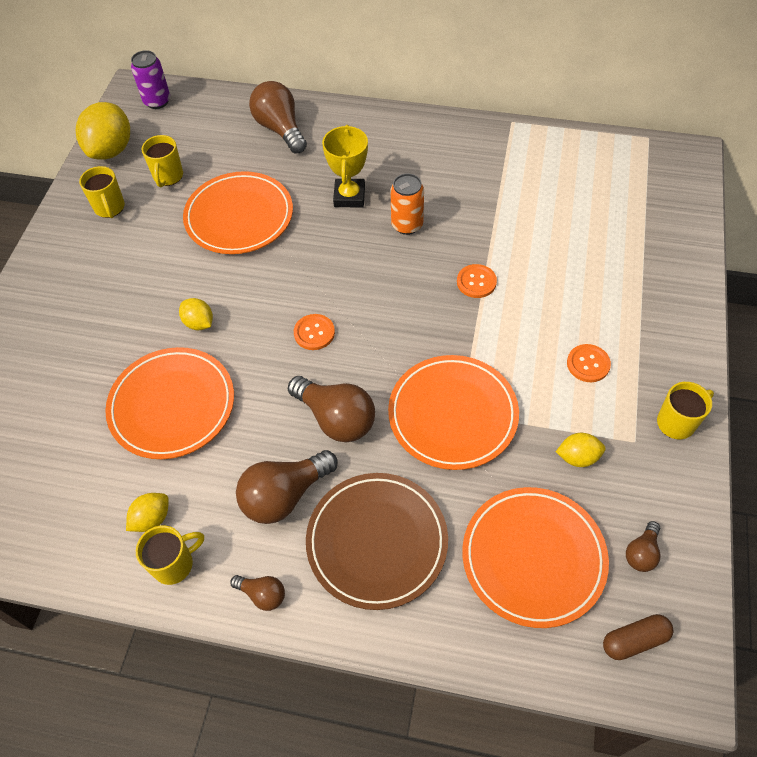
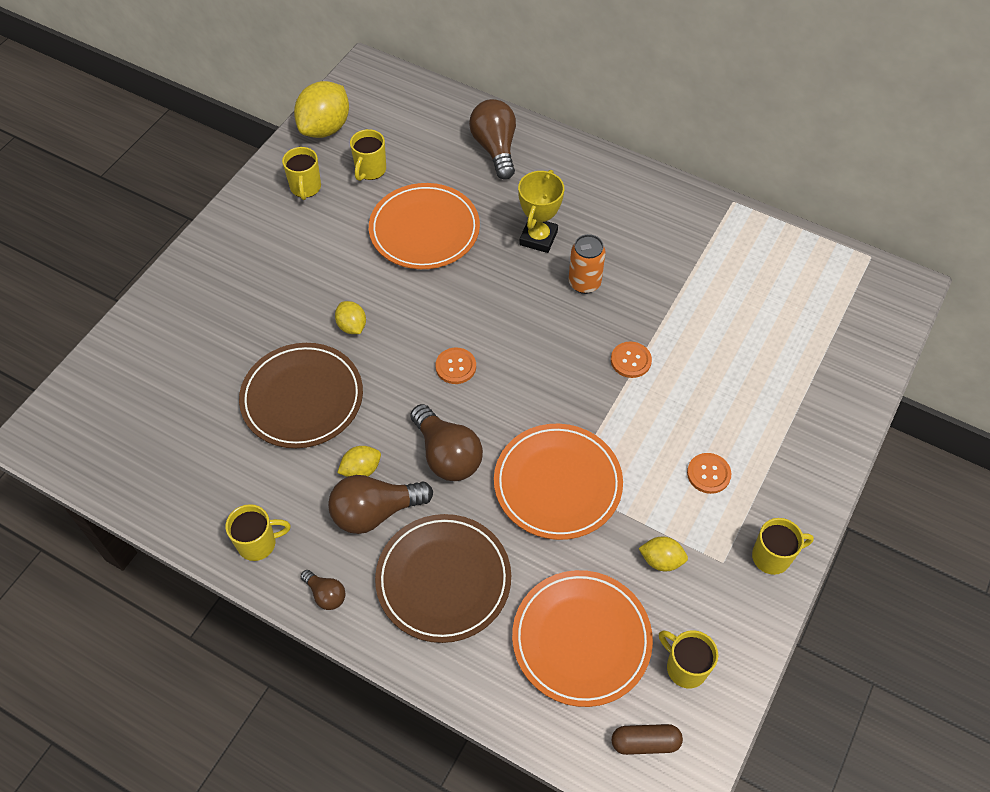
camera: 15 degrees right, 0 degrees up
orange plate [105,347,234,459] -> brown plate [239,343,363,448]
yellow lemon [126,493,169,532] -> yellow lemon moved to [337,446,381,477]
purple can [131,50,170,109] -> none
brown light bulb [626,521,660,572] -> yellow mug [659,630,718,688]

